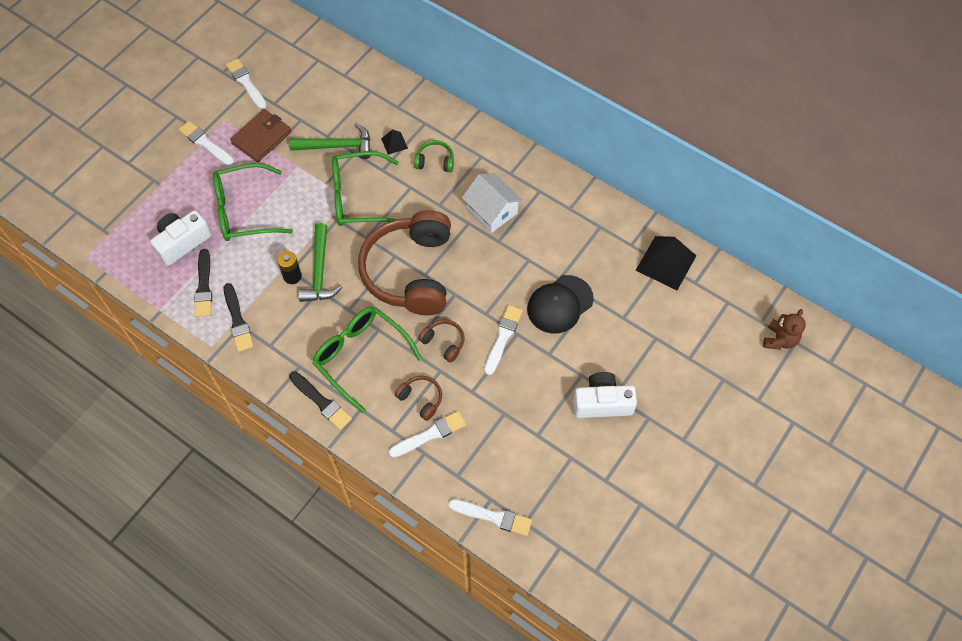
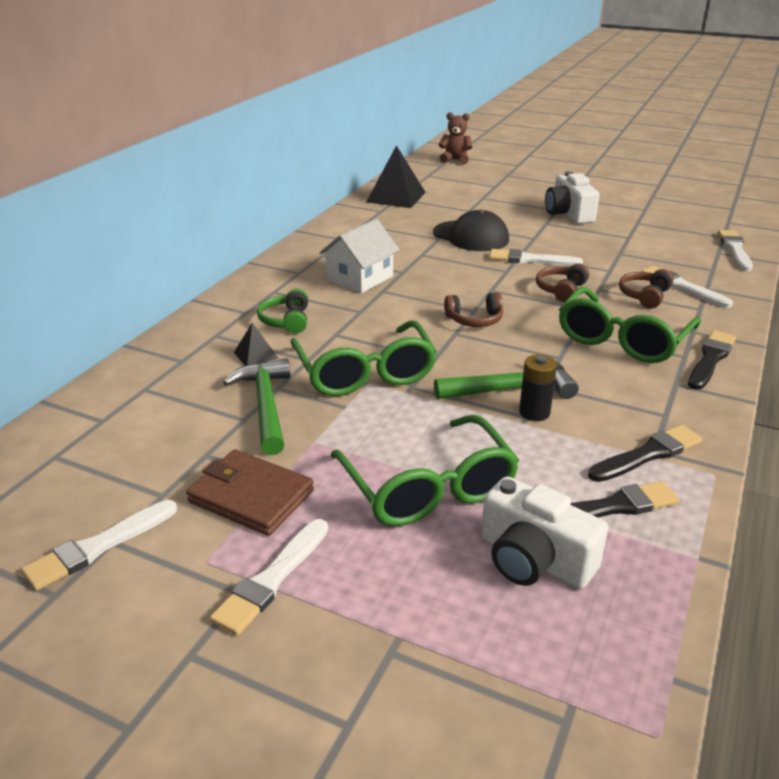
camera: 100 degrees left, 30 degrees down
brown headphones [358,210,451,315] -> brown headphones [444,292,503,327], size x0.40

